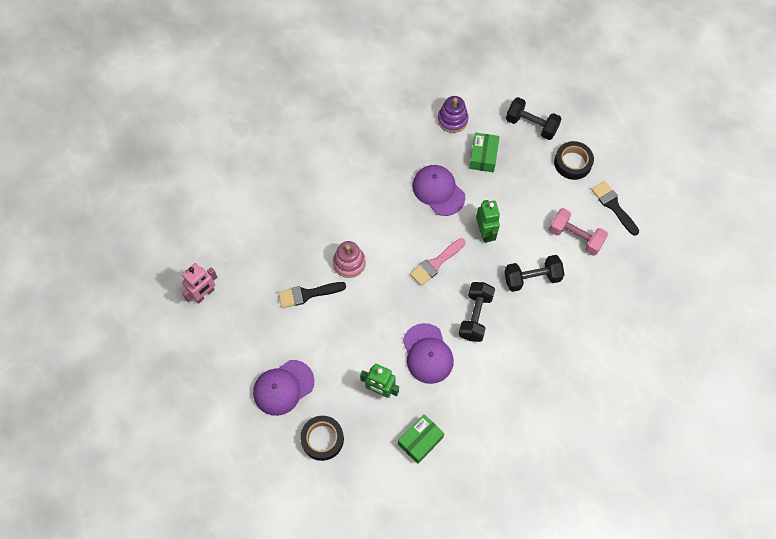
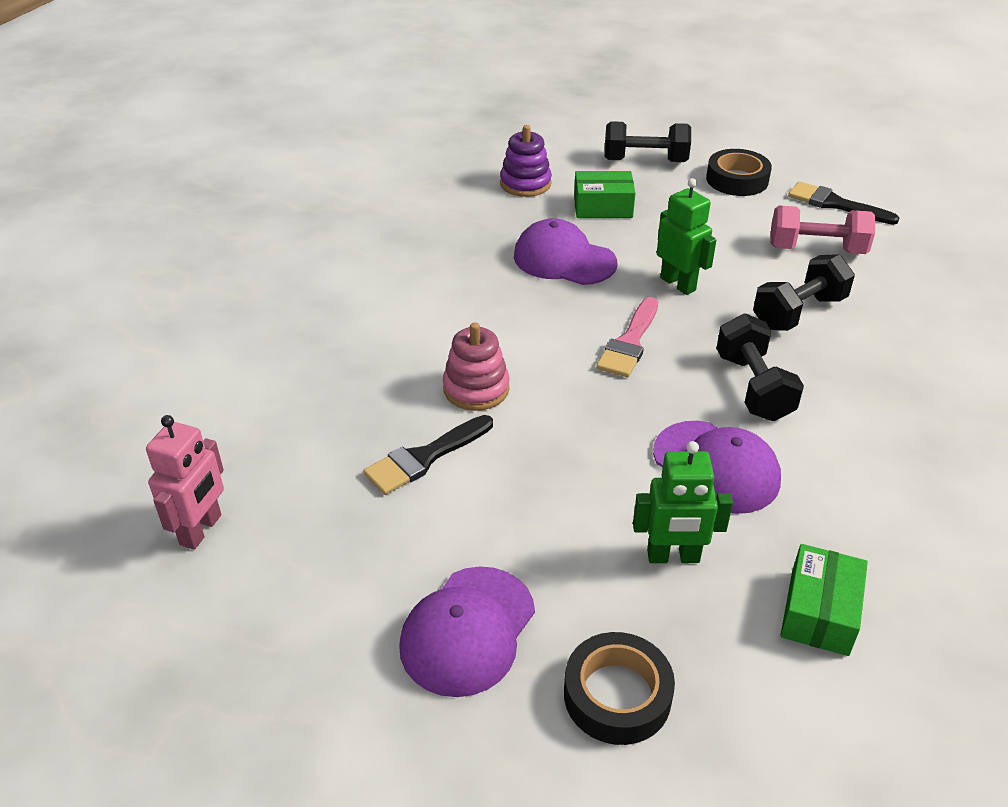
camera: 25 degrees left, 25 degrees down
green box [469,132,500,172] -> green box turned 75 degrees counterclockwise [574,171,635,218]

